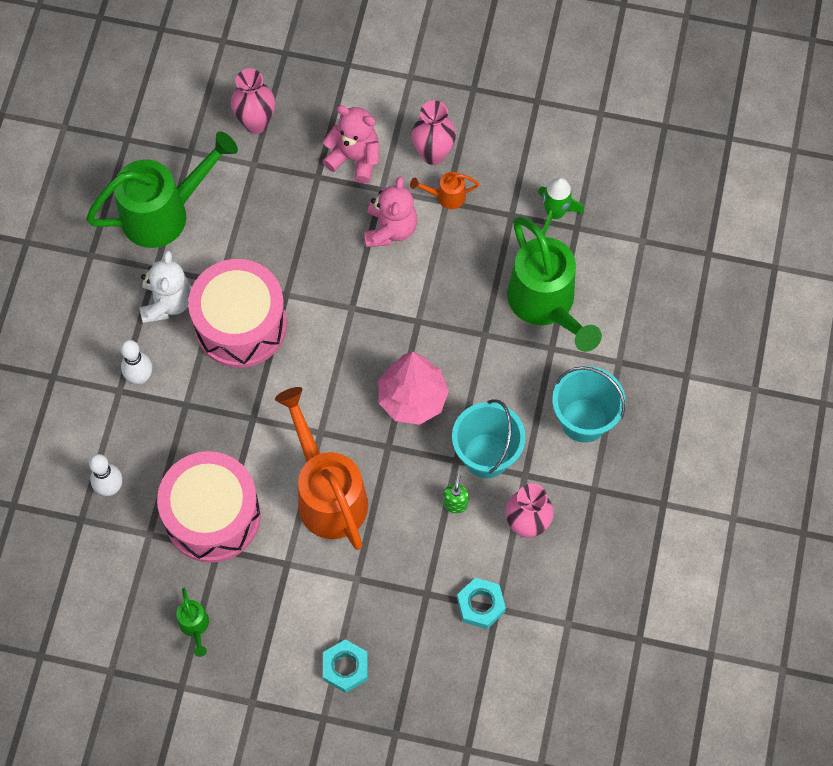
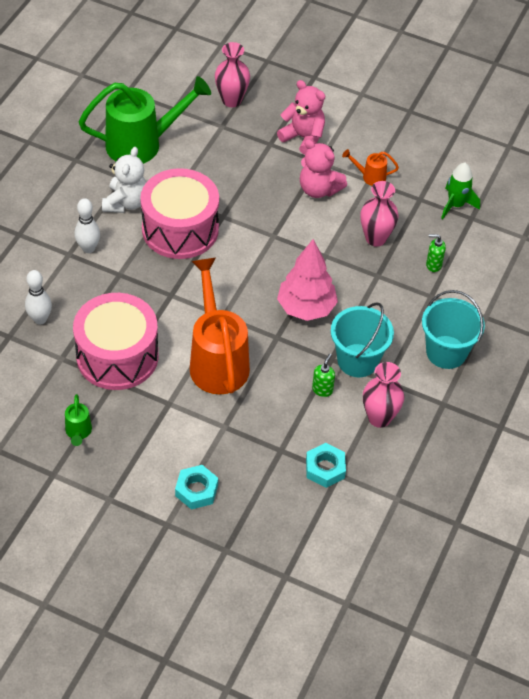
camera: 10 degrees right, 15 degrees down
pink teddy bear [364,176,417,247] -> pink teddy bear turned 105 degrees clockwise [300,139,347,198]
pink vase [412,100,456,165] -> pink vase moved to [360,181,399,247]
green watering can [507,216,602,352] -> green soap dispenser [426,234,446,272]

